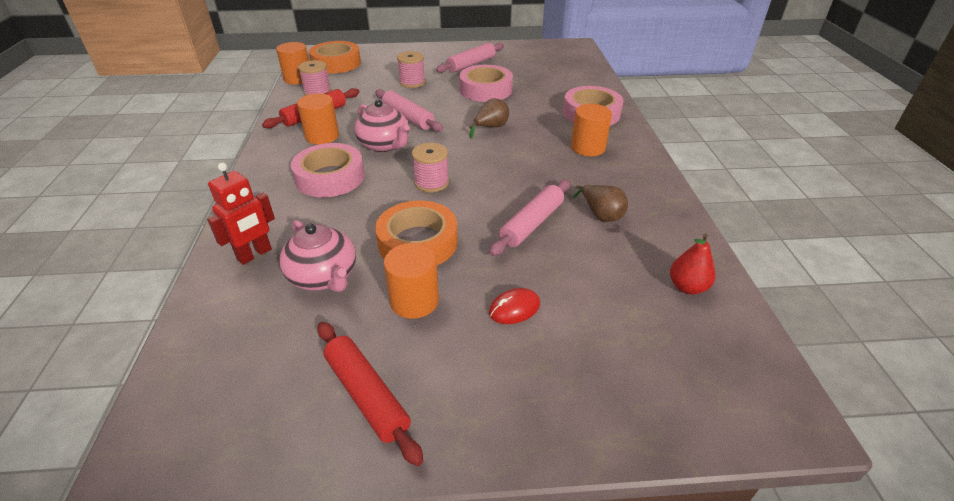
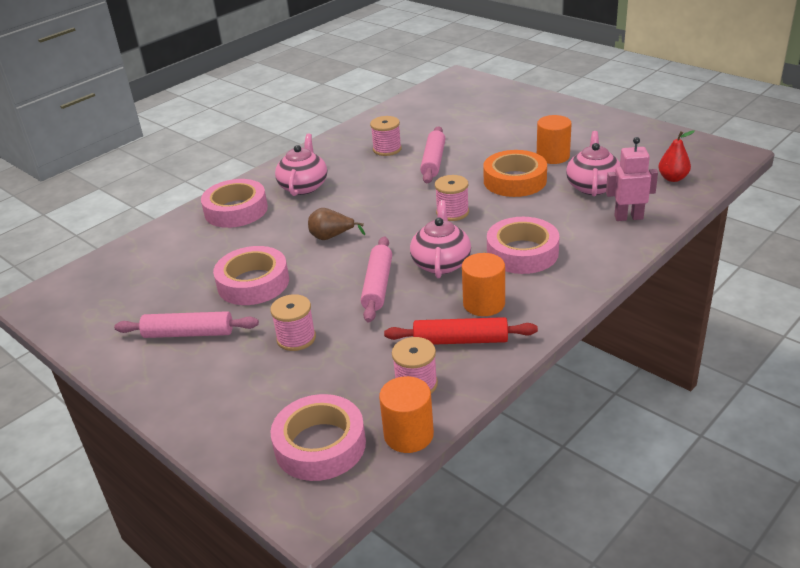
camera: 130 degrees left, 5 degrees down
red robot [207,163,275,265] -> pink robot [606,137,658,221]
orange tape [309,41,361,74] -> pink tape [270,394,366,481]
red rolling pin [317,322,424,466] -> none
pink rolling pin [489,180,570,256] -> pink rolling pin turned 75 degrees counterclockwise [420,126,446,183]
red mouse [489,288,540,324] -> none
orange cylinder [571,104,612,156] -> pink teapot [275,133,327,196]
brown pear [573,185,628,222] -> pink spool [370,116,402,156]
red pear [670,233,715,295] -> red pear moved to [658,130,695,182]

